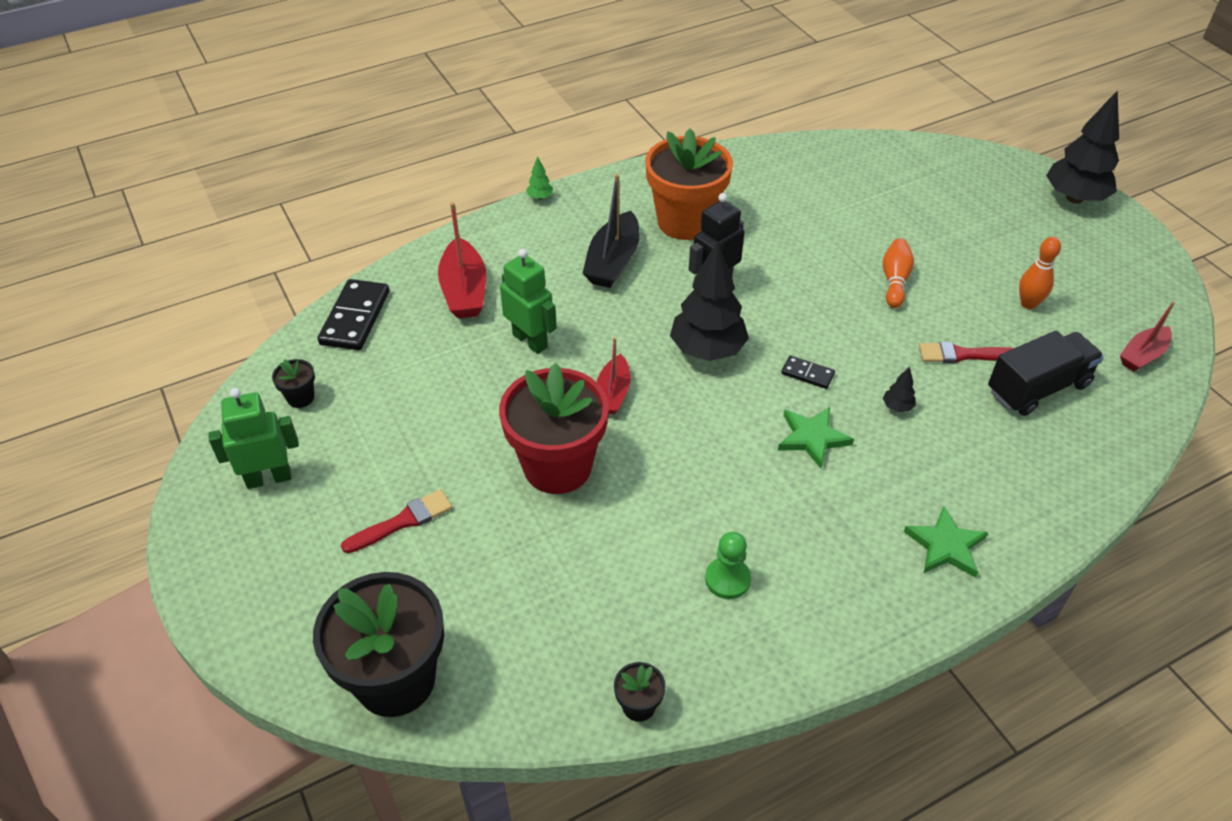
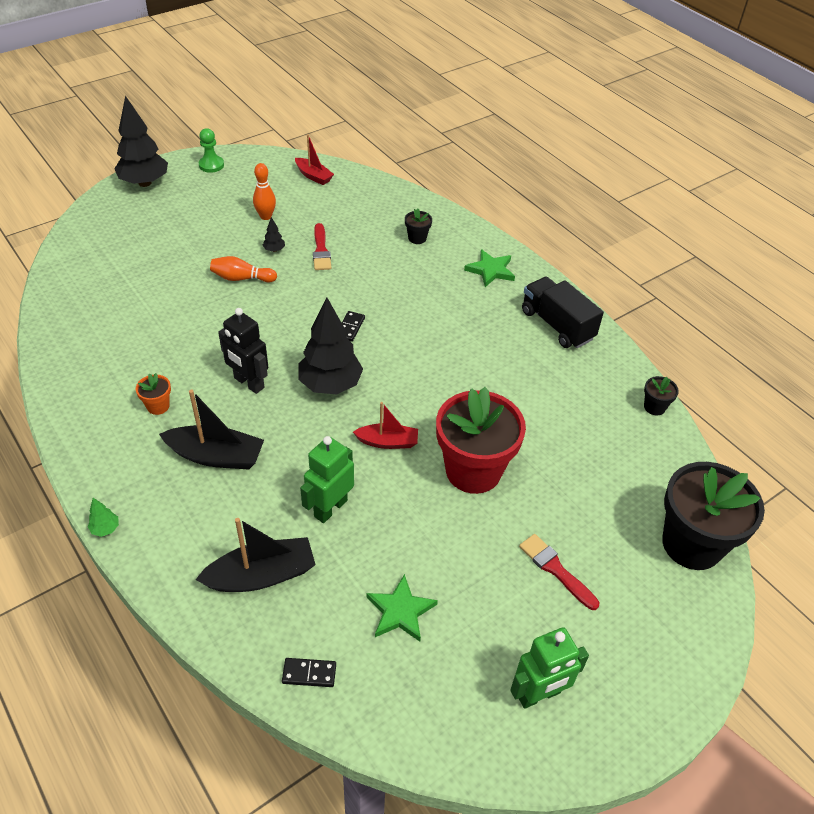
camera: 100 degrees left, 0 degrees up
green robot [208,388,299,489] -> green robot turned 90 degrees counterclockwise [510,627,589,709]
black flower pot [272,359,315,408] -> black flower pot moved to [405,208,432,244]
black domino [318,279,389,350] -> black domino [282,658,336,687], size x0.52
red boat [438,202,486,319] -> black boat [195,518,316,592]
orange flower pot [645,128,733,240] -> orange flower pot [136,373,171,415], size x0.41
green pawn [705,532,751,599] -> green pawn moved to [199,128,224,173]
green star [778,407,854,469] -> green star moved to [366,574,438,642]
black tree [883,366,916,412] -> black tree moved to [263,217,285,252]
black truck [988,331,1104,416] -> black truck moved to [522,277,604,348]

